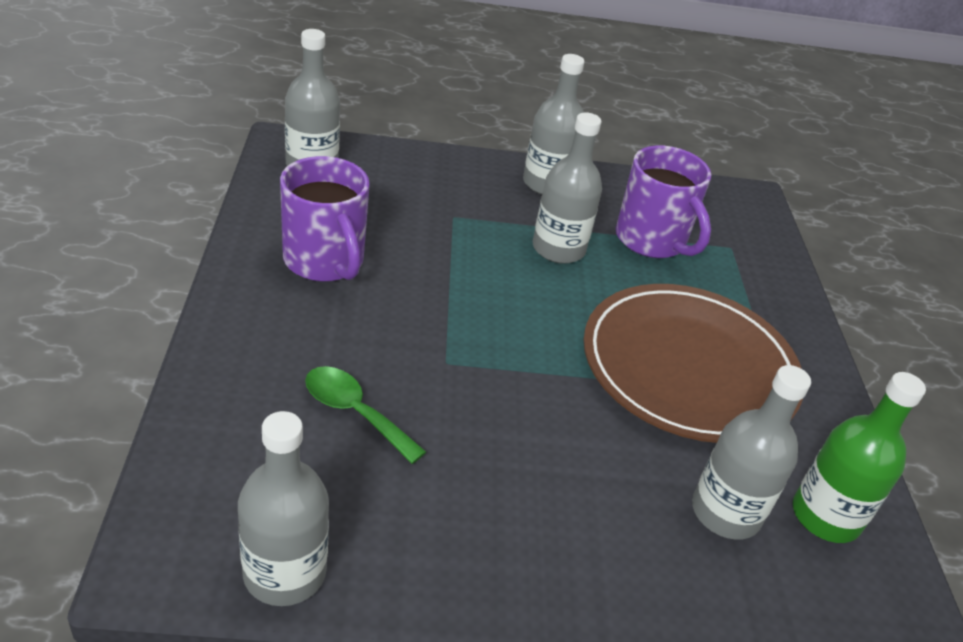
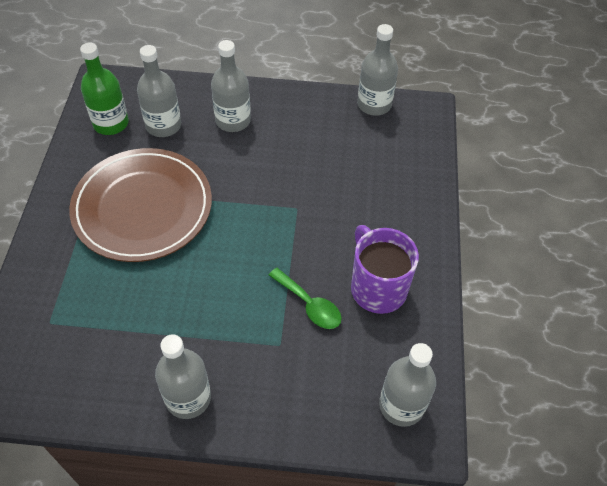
camera: 170 degrees left, 15 degrees up
green spoon [305,366,426,464] -> green spoon moved to [269,268,342,329]
grey bottle [533,112,602,264] -> grey bottle moved to [211,40,251,132]
purple mug [616,145,711,258] -> none

